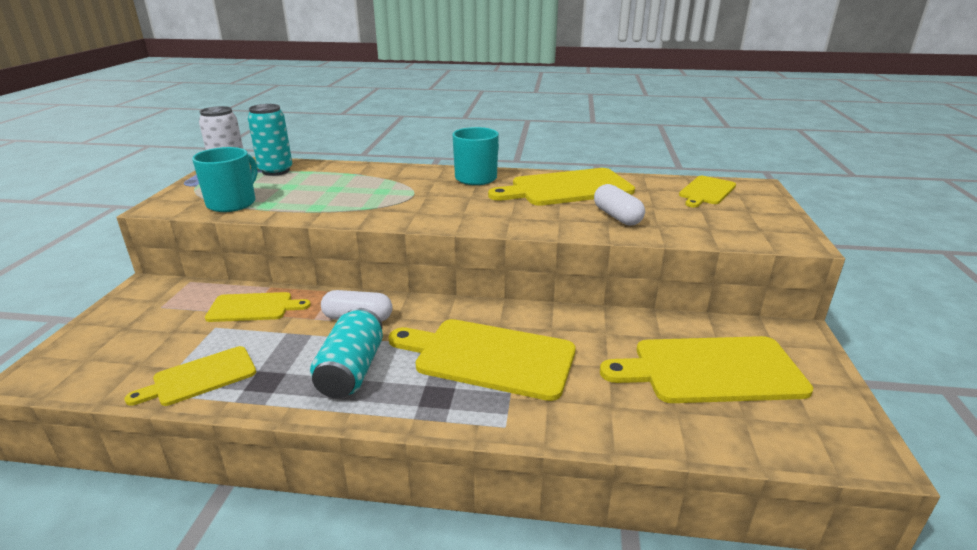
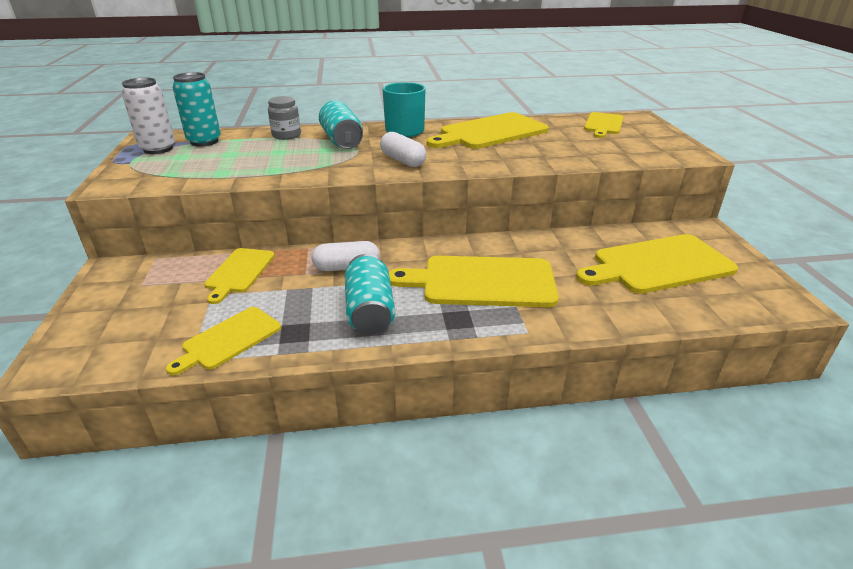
camera: 15 degrees left, 5 degrees up
turquoise mug [192,147,258,212] -> none
yellow cutting board [205,292,311,322] -> yellow cutting board turned 120 degrees clockwise [204,248,275,304]
white capsule [594,184,645,226] -> white capsule moved to [380,132,426,167]
none -> grey jar [268,96,301,140]
none -> turquoise can [319,100,363,149]

